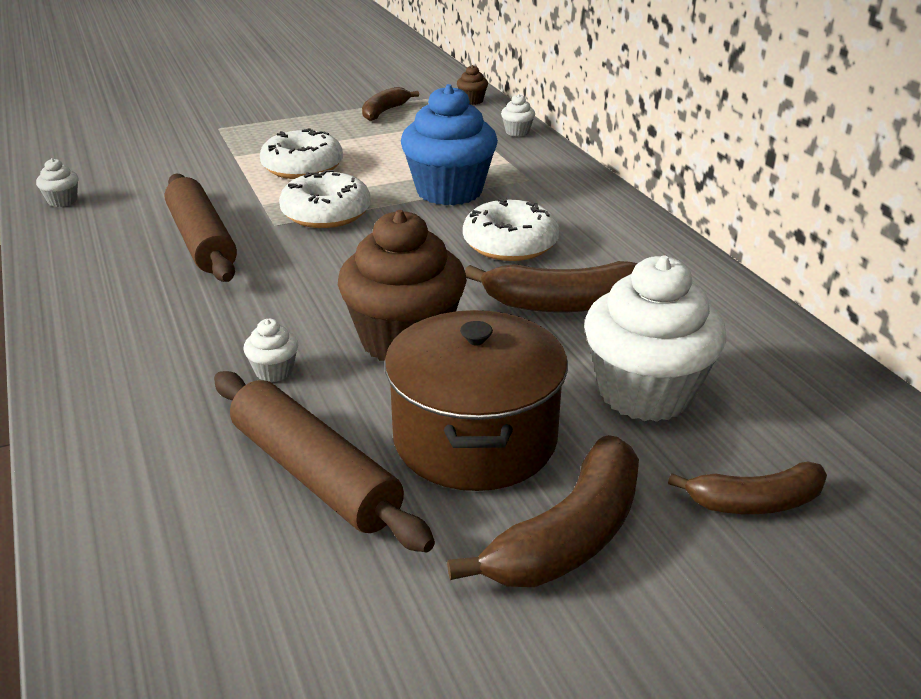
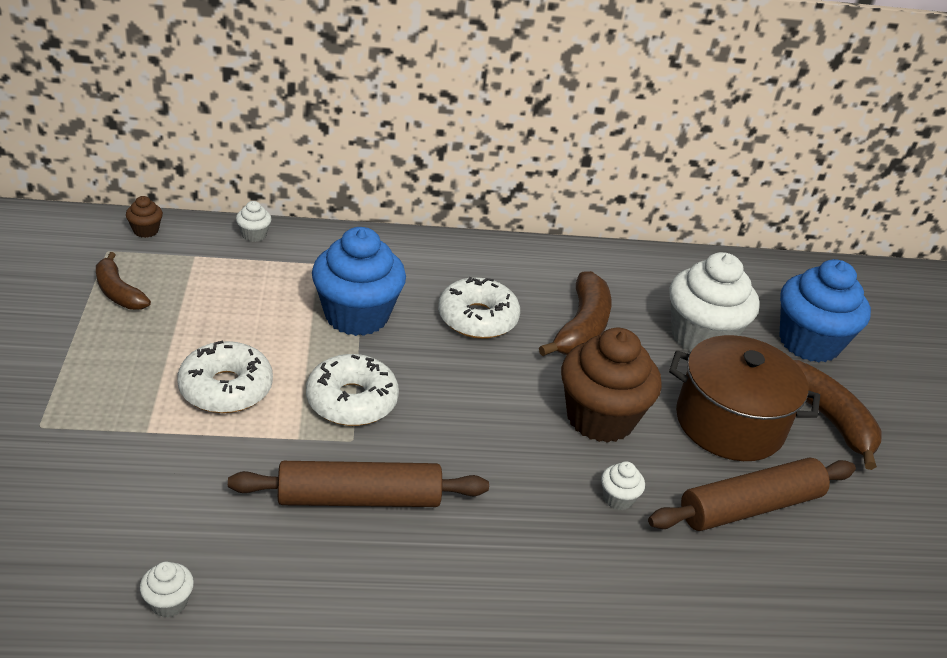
camera: 75 degrees left, 5 degrees up
brown banana [668,461,827,514] -> blue cupcake [779,259,871,363]

